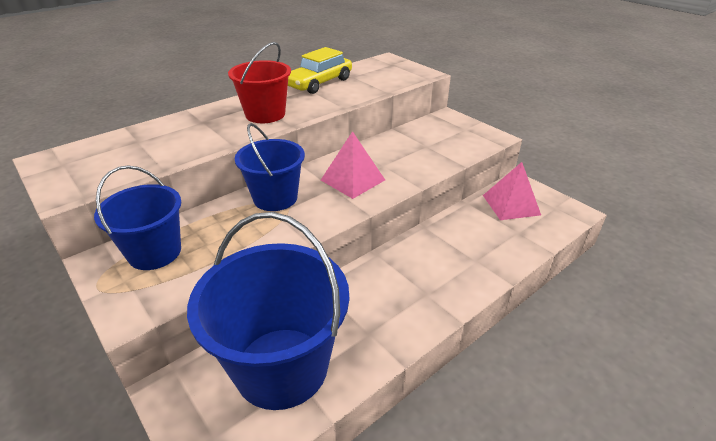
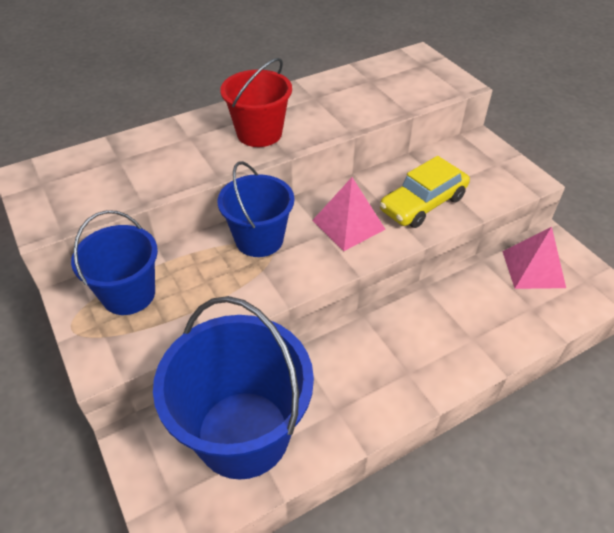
camera: 10 degrees right, 10 degrees up
yellow car [288,47,352,94] -> yellow car moved to [380,156,470,228]

